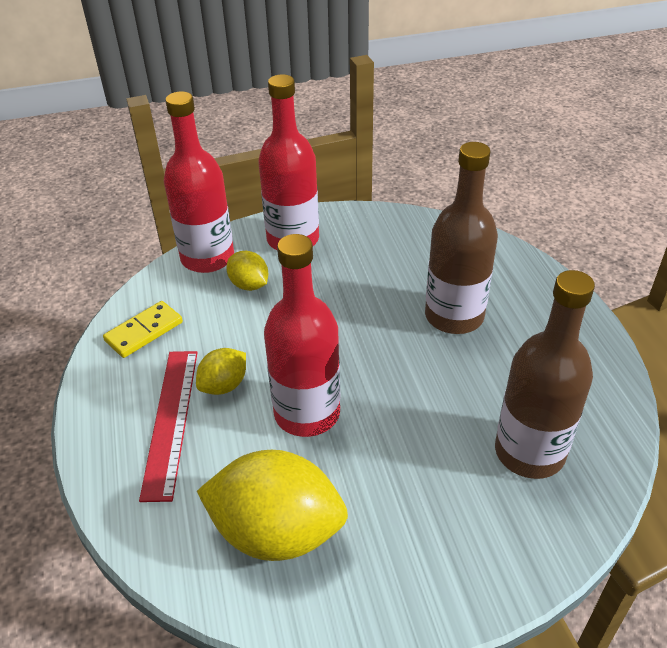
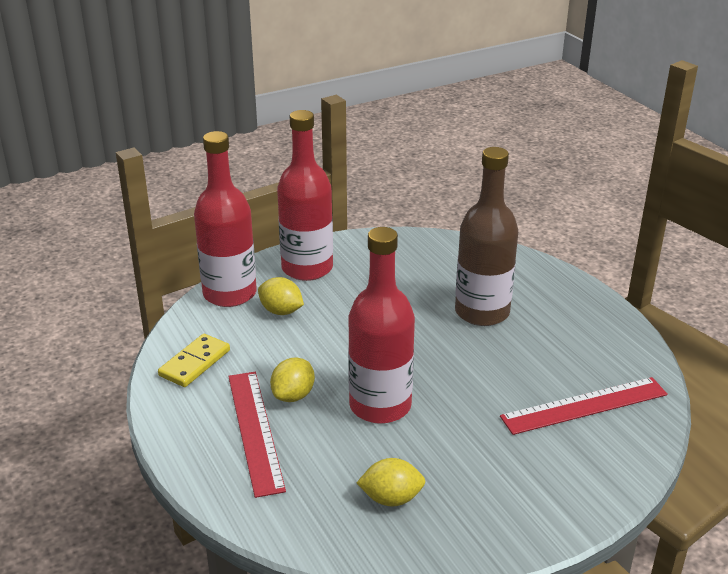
camera: 15 degrees left, 10 degrees down
yellow lemon [197,450,348,561] -> yellow lemon [357,458,425,506], size x0.50
brown bottle [495,270,595,479] -> red ruler [500,377,668,435]

